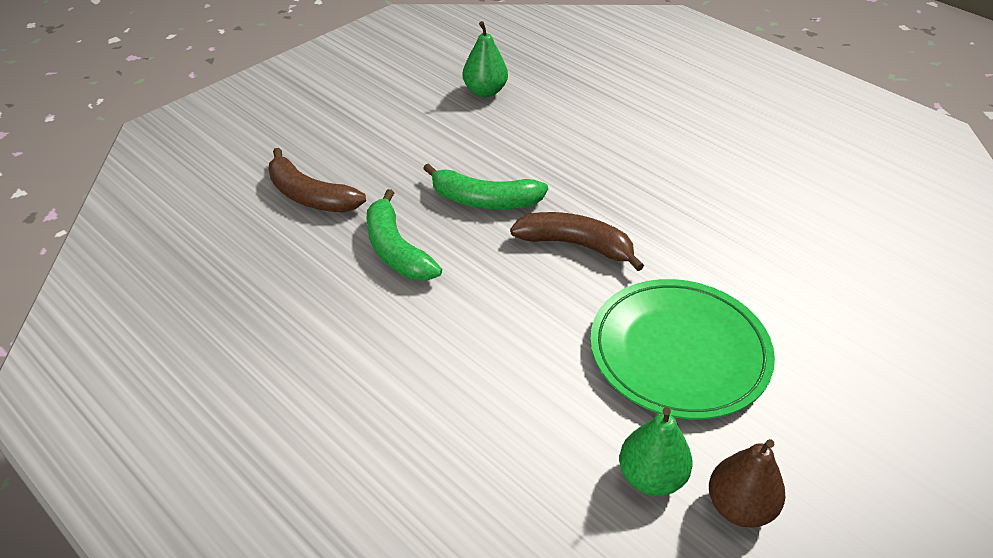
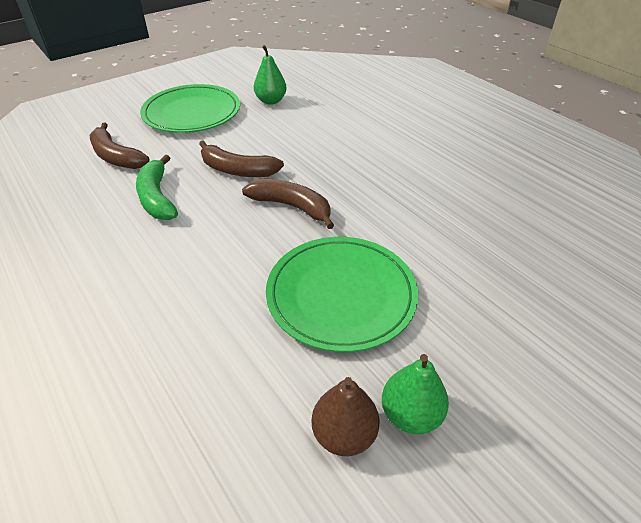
camera: 10 degrees right, 0 degrees up
green banana [423,163,548,209] -> brown banana [199,141,284,177]
green pear [619,407,693,496] -> green pear moved to [382,354,449,434]
none -> green plate [140,84,240,133]

